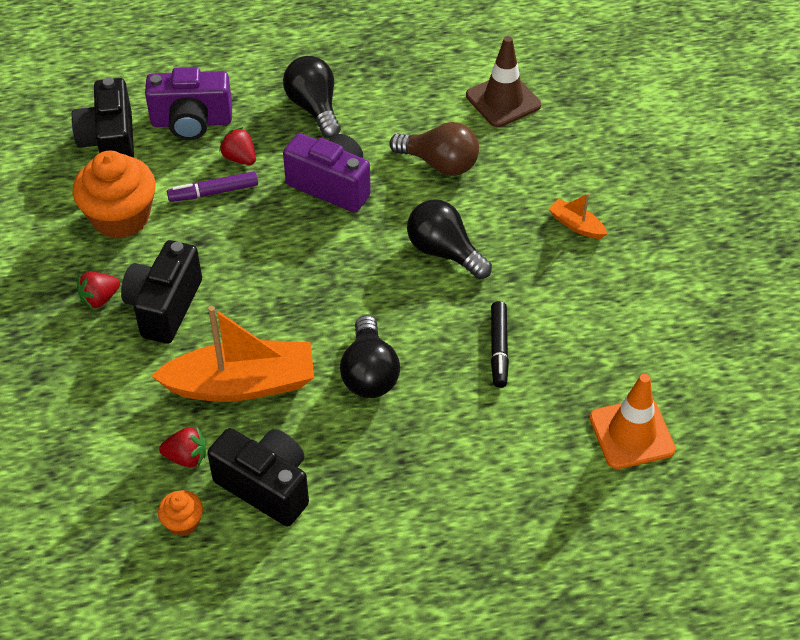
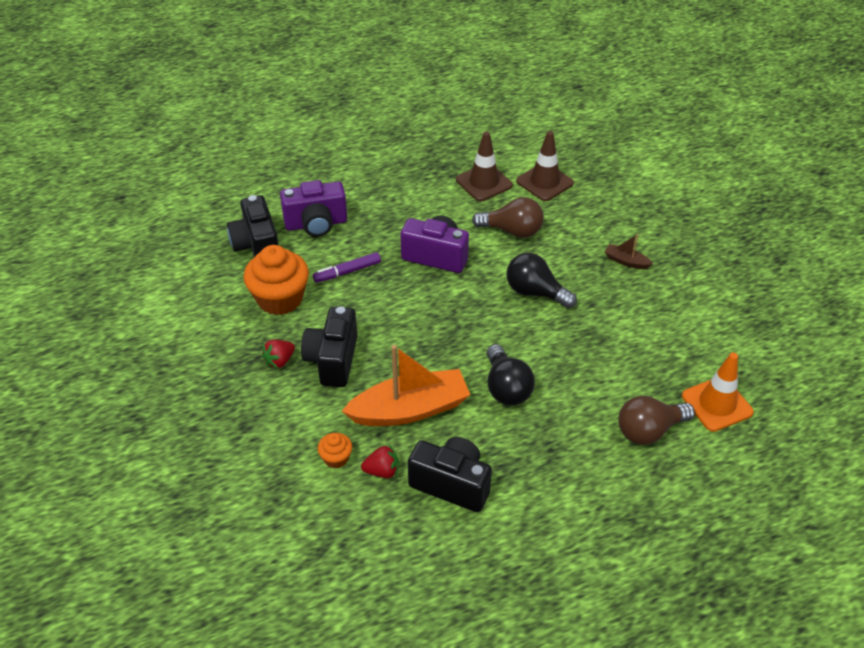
camera: 10 degrees left, 5 degrees down
orange cupcake [158,490,203,536] -> orange cupcake moved to [318,433,352,468]
red strawberry [219,127,256,165] -> none
black light bulb [283,56,341,138] -> none
black marker [491,301,509,388] -> none
orange boat [549,193,607,239] -> brown boat [605,234,653,269]
none -> brown traffic cone [456,132,513,201]
none -> brown light bulb [618,396,695,445]

